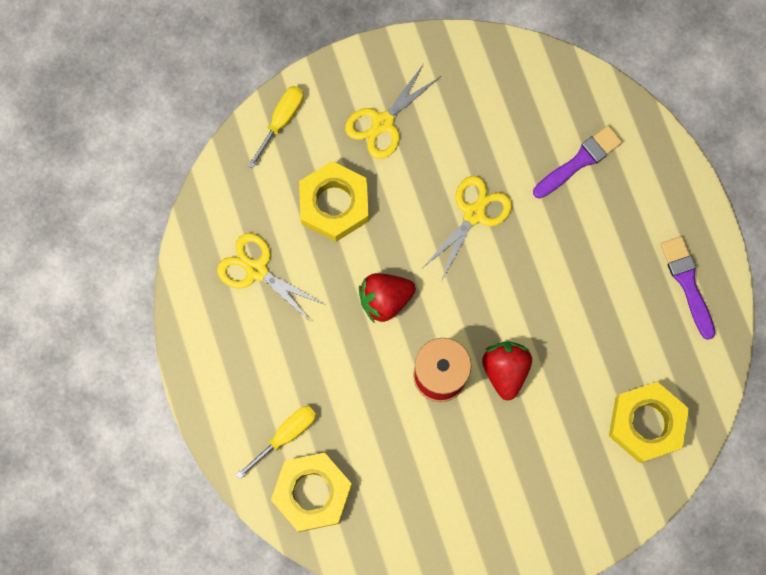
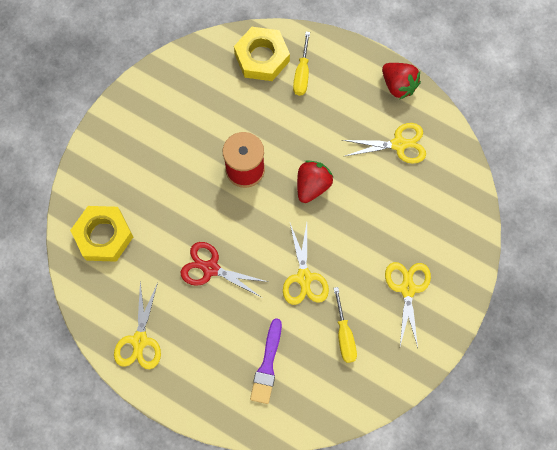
camera: 140 degrees right, 5 degrees down
yellow screwdriver [248,86,304,168] -> yellow screwdriver moved to [334,287,357,363]
yellow nut [299,161,369,242] -> none
red strawberry [482,341,532,400] -> red strawberry moved to [382,63,421,100]
purple brush [660,236,715,340] -> yellow scissors [114,282,161,369]
none -> red scissors [181,242,268,298]

